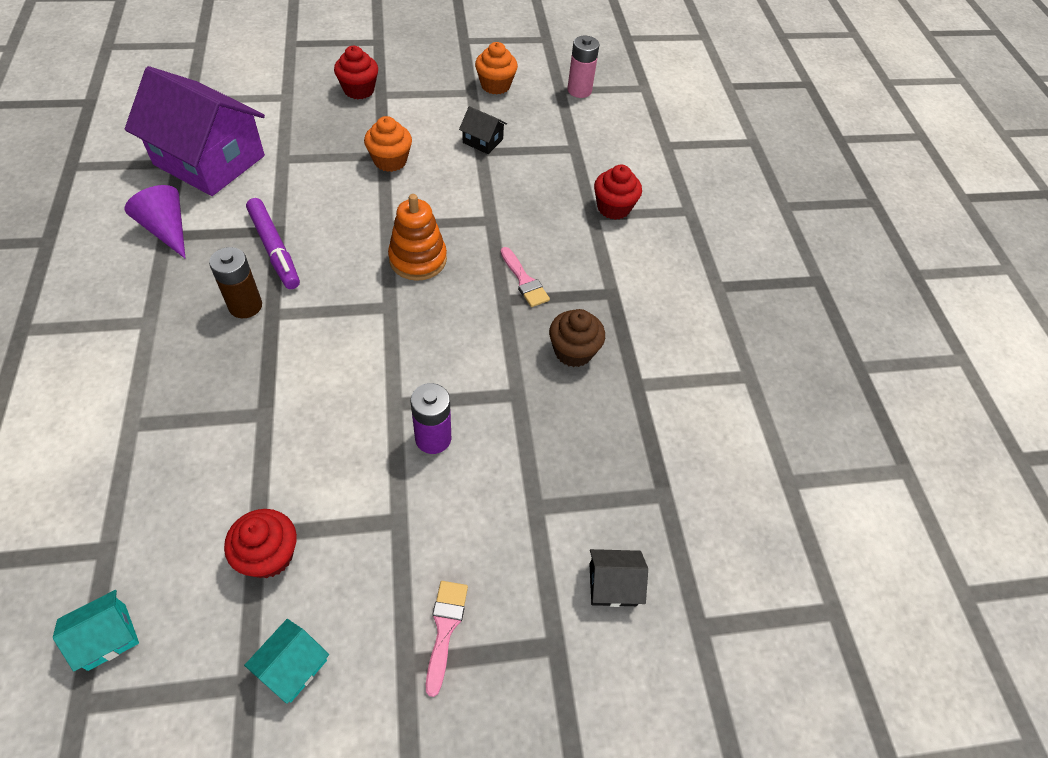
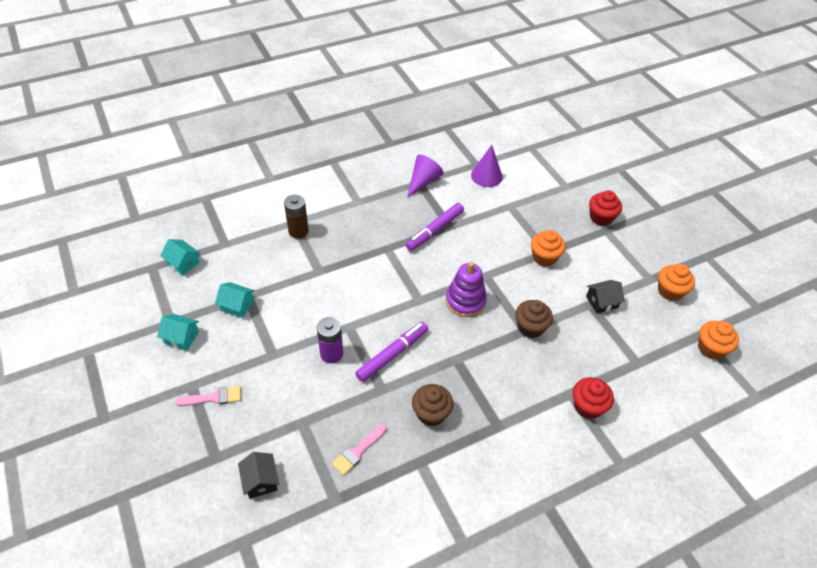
camera: 75 degrees right, 5 degrees down
purple house [125,66,265,196] -> purple cone [471,145,503,187]
brown battery [209,247,262,318] -> brown battery moved to [284,195,309,238]
red cupcake [224,509,297,578] -> turquoise house [215,282,255,318]
orange stacking toy [388,194,447,281] -> purple stacking toy [446,262,487,317]
black house [459,106,507,154] -> black house turned 60 degrees clockwise [586,280,625,313]
pink brush [501,247,550,307] -> pink brush moved to [332,424,387,476]
pink battery [567,36,599,98] -> orange cupcake [698,321,739,360]
none -> purple marker [355,322,428,382]
none -> brown cupcake [515,300,553,338]

